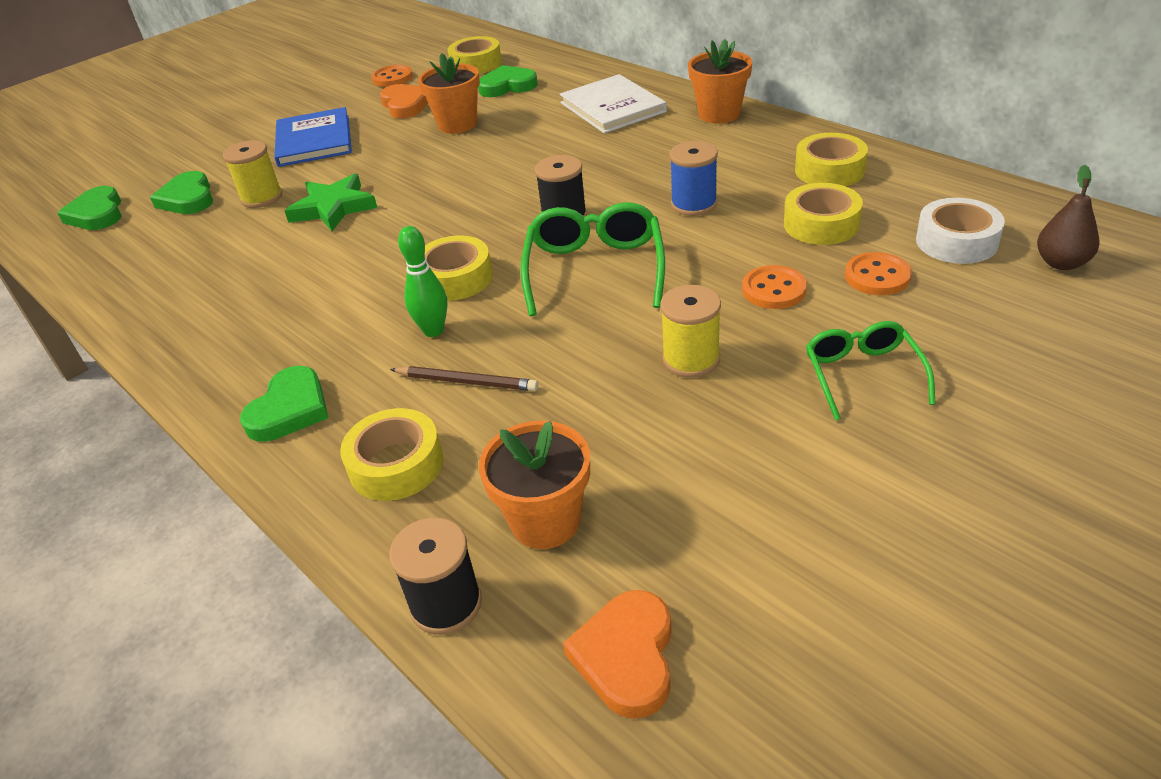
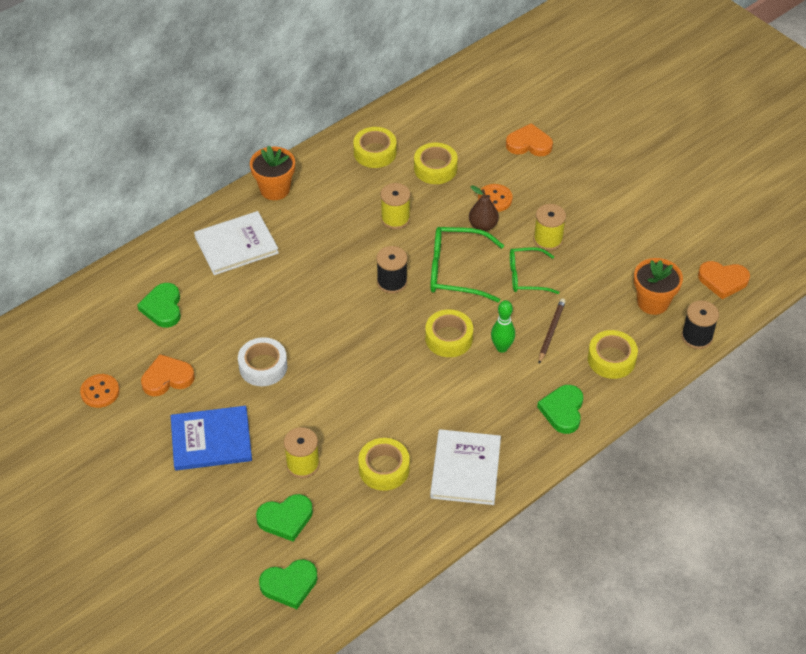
camera: 90 degrees left, 10 degrees up
green heart [240,366,328,442] -> green heart turned 105 degrees counterclockwise [537,385,583,434]
green star [284,174,377,231] -> none
orange flower pot [418,53,480,134] -> none
yellow tape [448,36,502,74] -> yellow tape moved to [358,438,410,491]
blue spool [669,141,718,216] -> yellow spool [381,183,410,229]
green glasses [806,321,936,420] -> green glasses moved to [510,247,560,294]
orange button [845,252,912,295] -> none
white tape [916,198,1005,264] -> white tape moved to [238,337,287,386]
brown pear [1037,165,1100,270] -> brown pear moved to [469,185,499,231]
none -> white book [430,429,501,505]
none -> orange heart [506,123,553,156]

